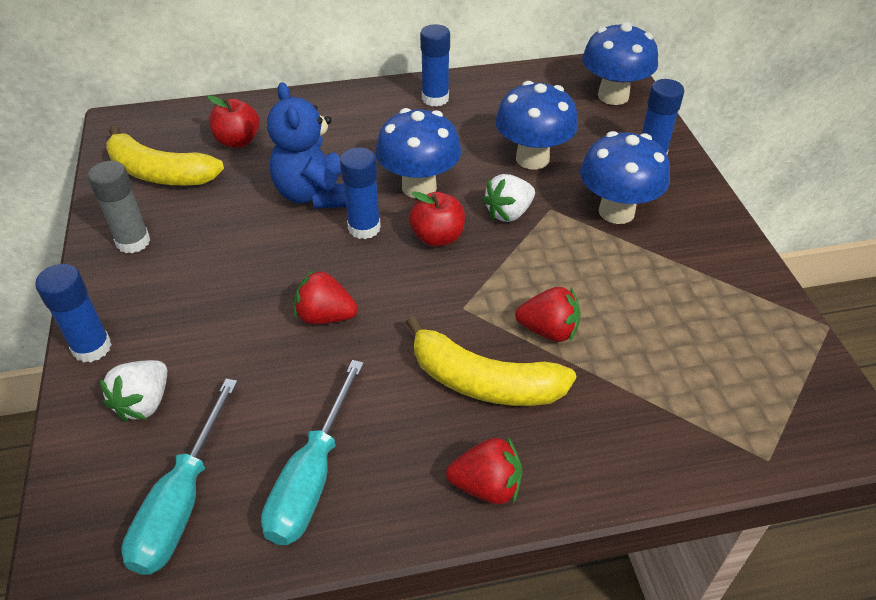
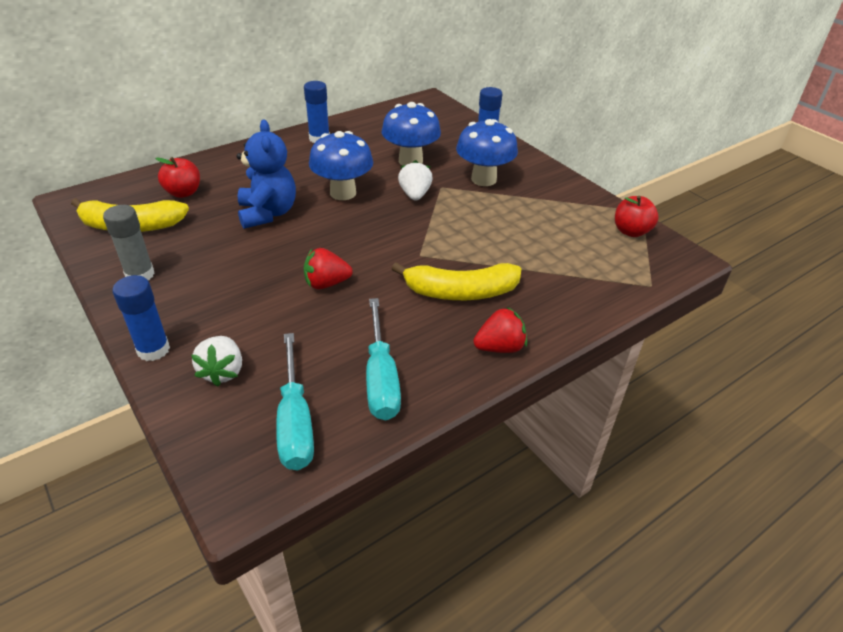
camera: 25 degrees left, 5 degrees down
blue teddy bear [267,82,346,209] -> blue teddy bear turned 150 degrees counterclockwise [236,120,296,229]
blue glue stick [340,147,381,239] -> none
red apple [409,191,465,247] -> red apple moved to [615,196,659,237]
white strawberry [482,174,535,222] -> white strawberry turned 150 degrees clockwise [398,160,433,201]
red strawberry [515,287,581,342] -> none
blue mushroom [582,22,658,105] -> none

